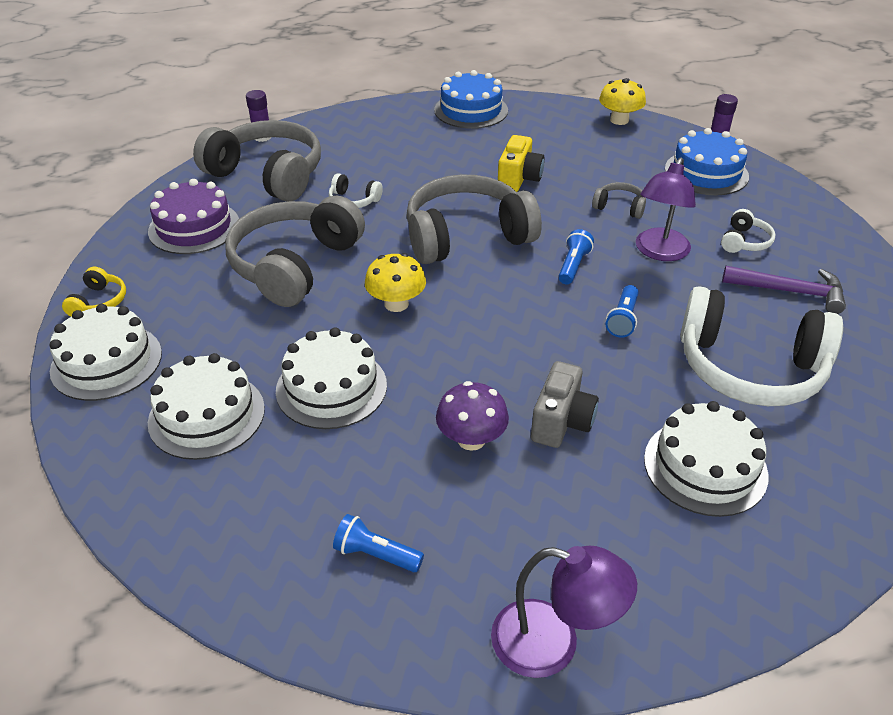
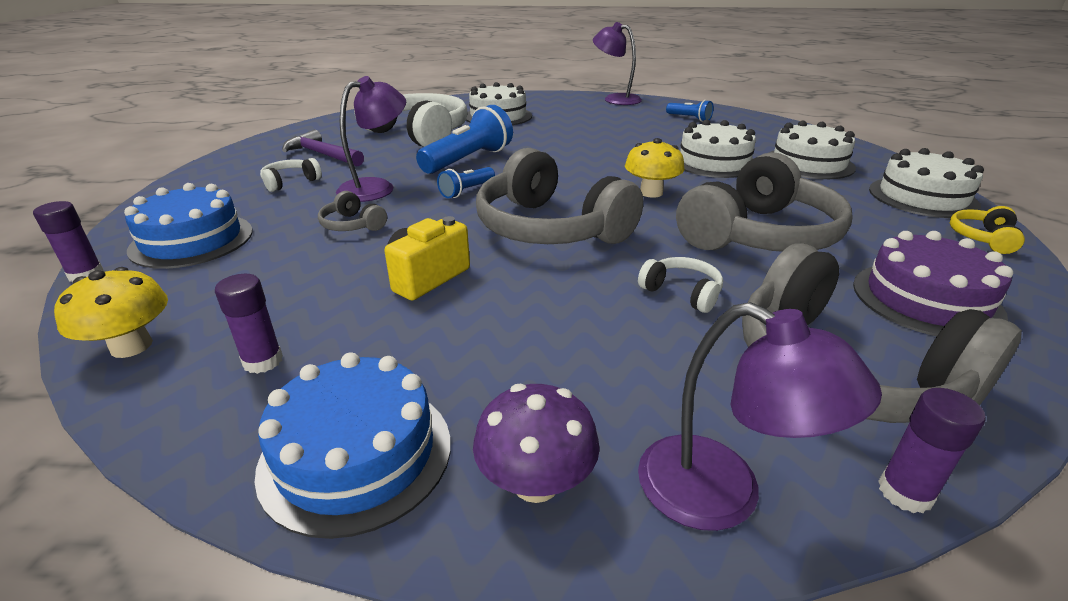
camera: 160 degrees left, 10 degrees down
grey headphones [406,174,542,264] -> grey headphones turned 45 degrees clockwise [476,148,643,244]
purple mushroom [436,381,509,451] -> purple mushroom moved to [473,384,600,503]
grey camera [531,361,599,448] -> none
blue flashlight [606,285,639,338] -> blue flashlight [416,105,513,174], size x1.88
none -> purple glue stick [215,274,283,374]
none -> purple lamp [638,302,882,531]

